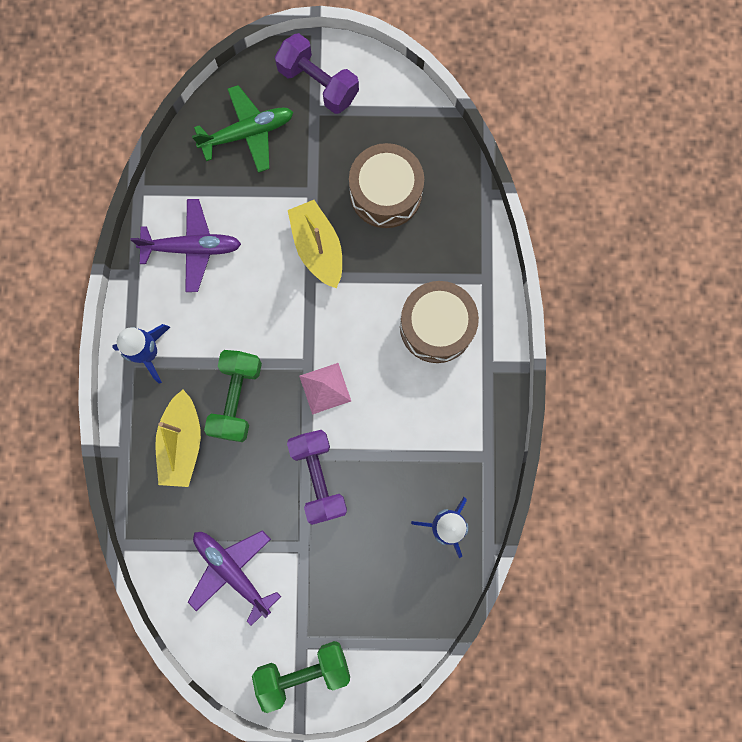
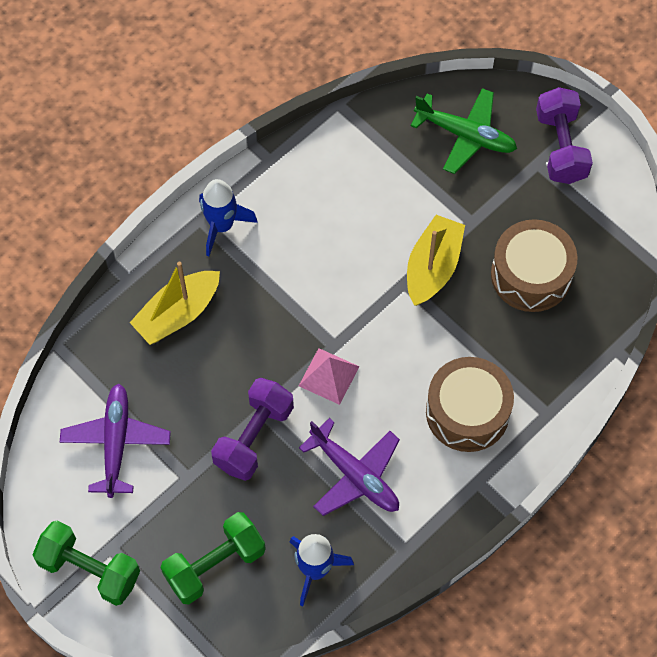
camera: 45 degrees right, 15 degrees down
purple plane [131,199,241,292] -> purple plane moved to [299,418,400,516]
green dumbbell [204,350,262,442] -> green dumbbell moved to [160,512,266,604]

